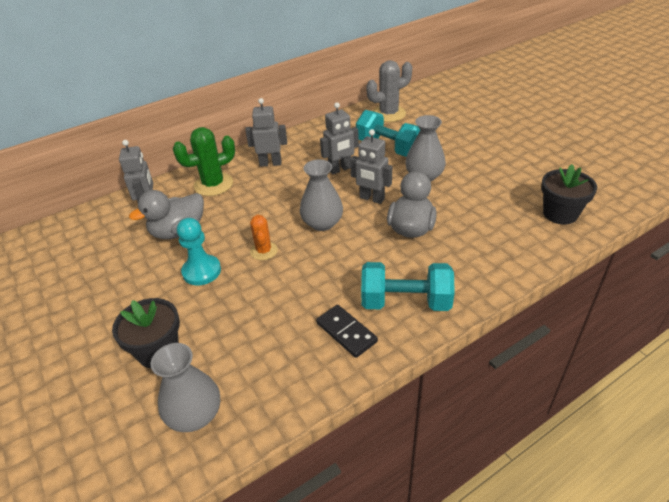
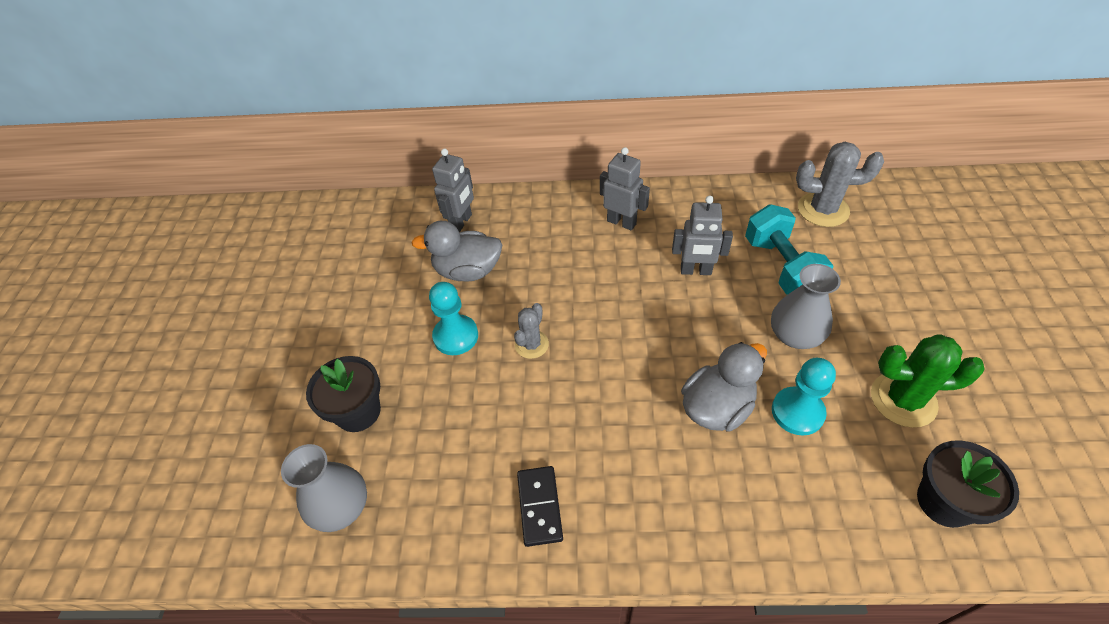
camera: 35 degrees right, 10 degrees up
green cactus [173,127,235,196] -> green cactus moved to [871,334,985,428]
orange cactus [250,215,278,260] -> grey cactus [514,303,549,359]
grey vase [300,159,343,231] -> none
grey robot [350,129,392,204] -> none
turquoise dumbbell [361,262,455,311] -> none
none -> turquoise pawn [772,358,836,435]

